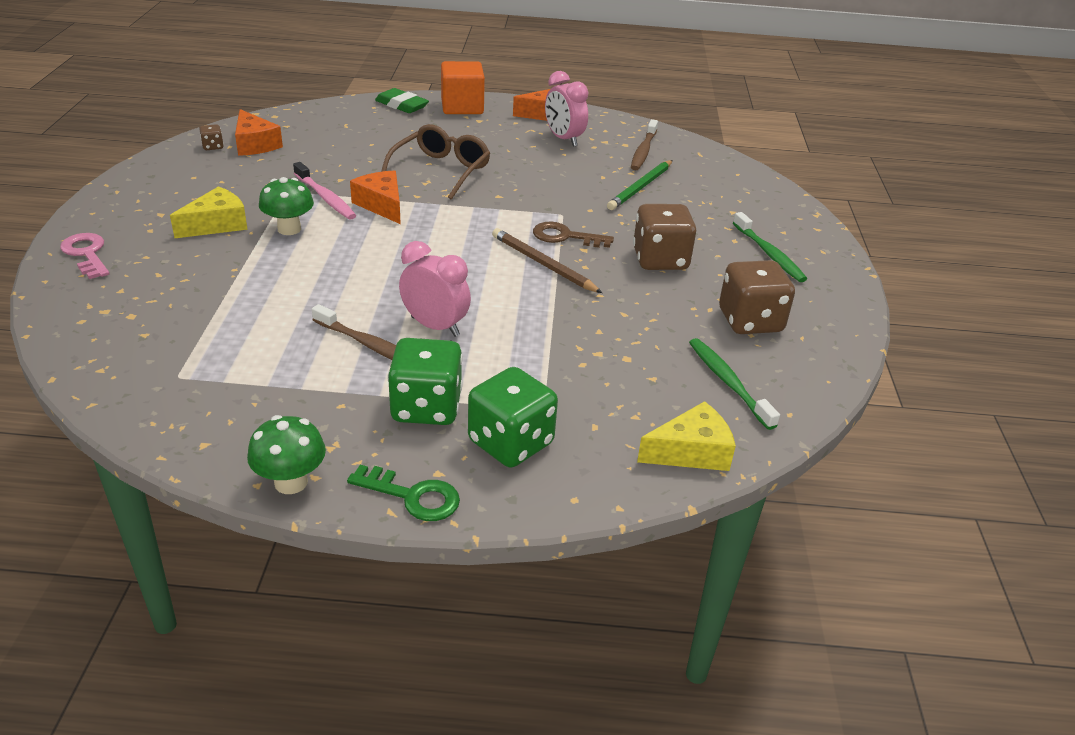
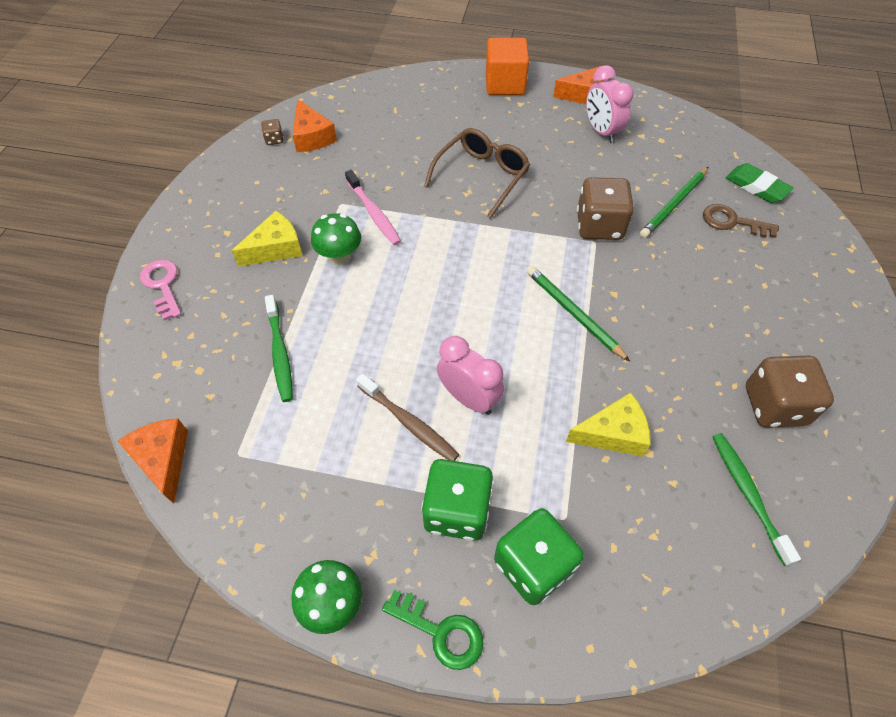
camera: 10 degrees right, 20 degrees up
orange cheese [350,171,401,224] -> orange cheese moved to [118,418,188,504]
green eraser [375,88,429,113] -> green eraser moved to [726,163,793,203]
brown pencil [492,228,602,293] -> green pencil [527,266,630,362]
brown key [533,221,614,248] -> brown key moved to [703,204,779,238]
brown toothbrush [631,119,658,170] -> none
brown dice [633,204,696,270] -> brown dice moved to [577,177,634,240]
yellow cheese [637,401,736,471] -> yellow cheese moved to [566,393,651,457]
green toothbrush [733,212,807,282] -> green toothbrush moved to [265,295,293,402]

